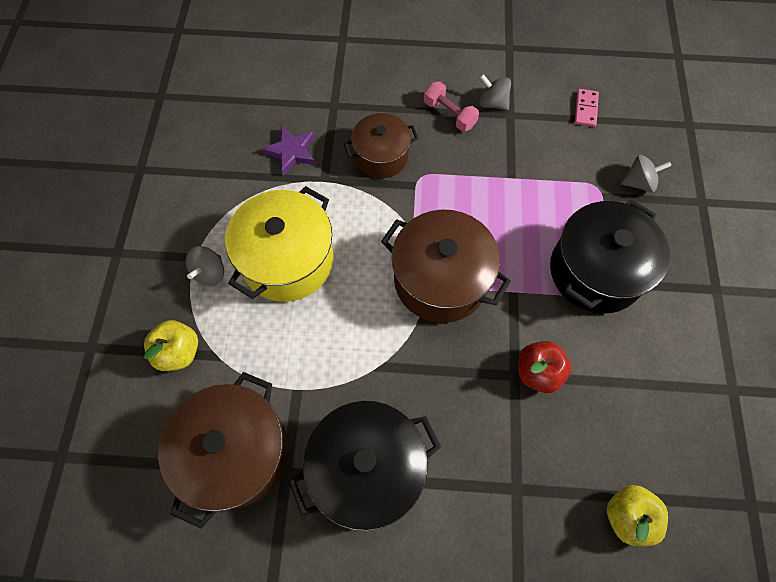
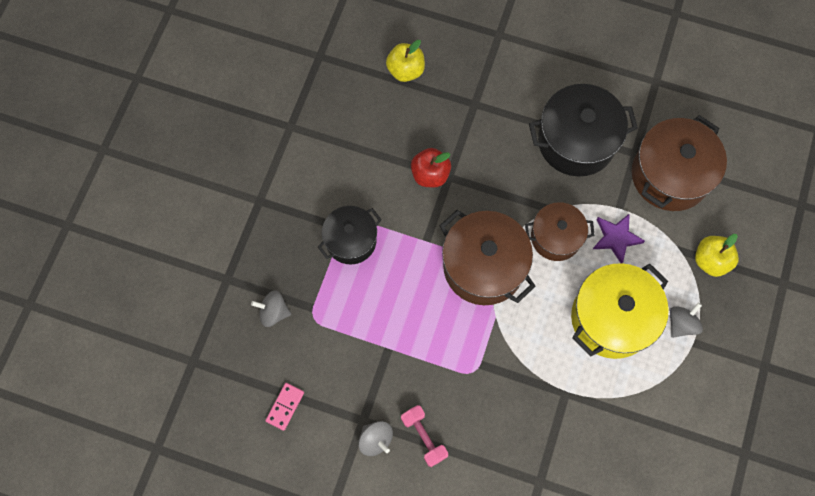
camera: 165 degrees left, 5 degrees up
purple star [262,126,315,176] -> purple star moved to [593,213,645,263]
brown pot [344,113,418,178] -> brown pot moved to [525,202,595,261]
black pot [550,199,670,314] -> black pot [318,206,382,264], size x0.63

